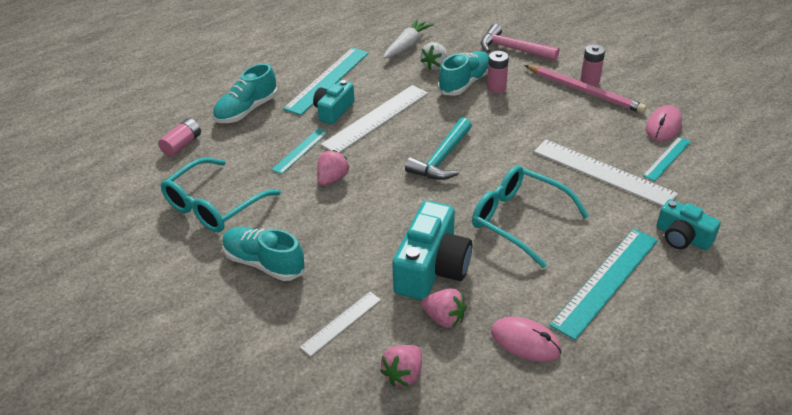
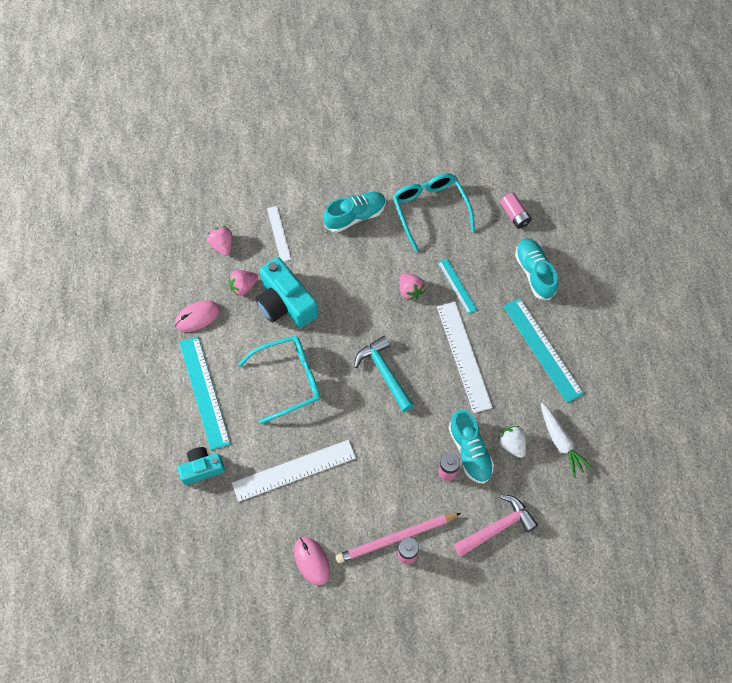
camera: 120 degrees right, 25 degrees up
turquoise camera [313,80,355,124] -> none
turquoise ruler [643,137,691,181] -> none

